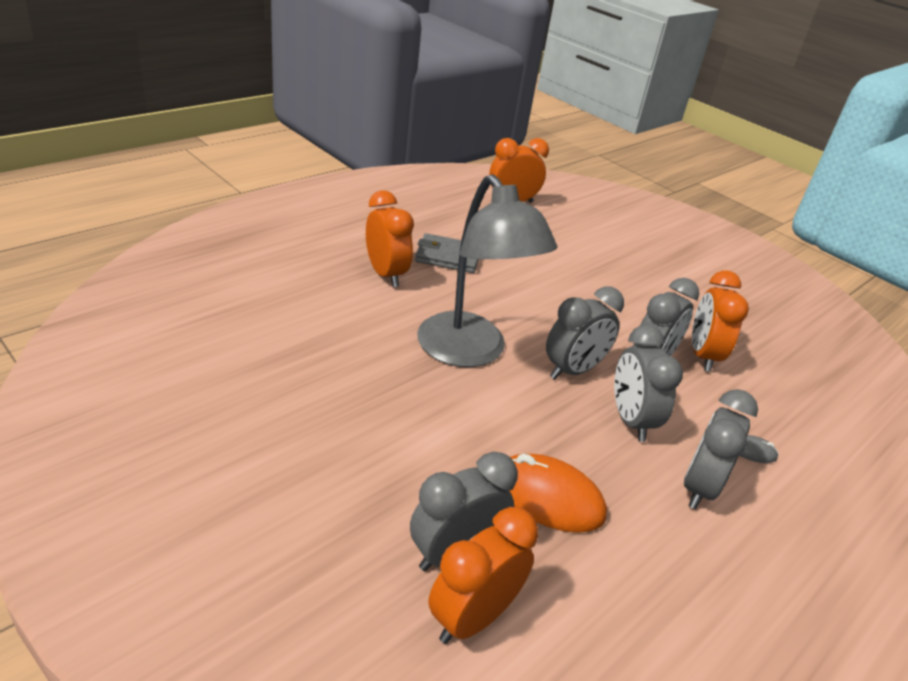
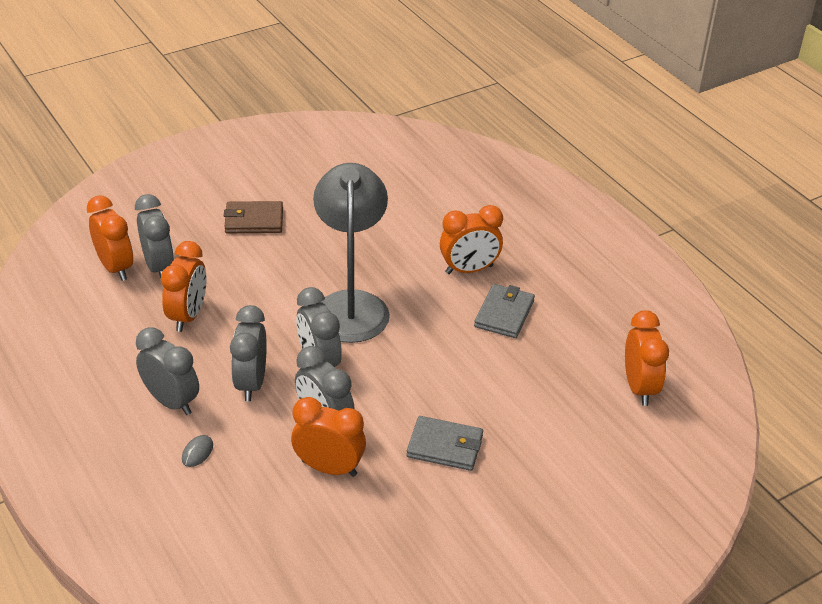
camera: 105 degrees right, 5 degrees up
grey lamp [417,174,557,367] -> grey lamp turned 105 degrees clockwise [313,163,390,343]
orange mouse [509,454,607,533] -> orange clock [161,241,207,332]
grey clock [614,325,683,442] -> grey clock turned 90 degrees counterclockwise [230,305,267,401]
none -> brown wallet [224,201,283,233]
none -> grey wallet [406,416,483,471]

